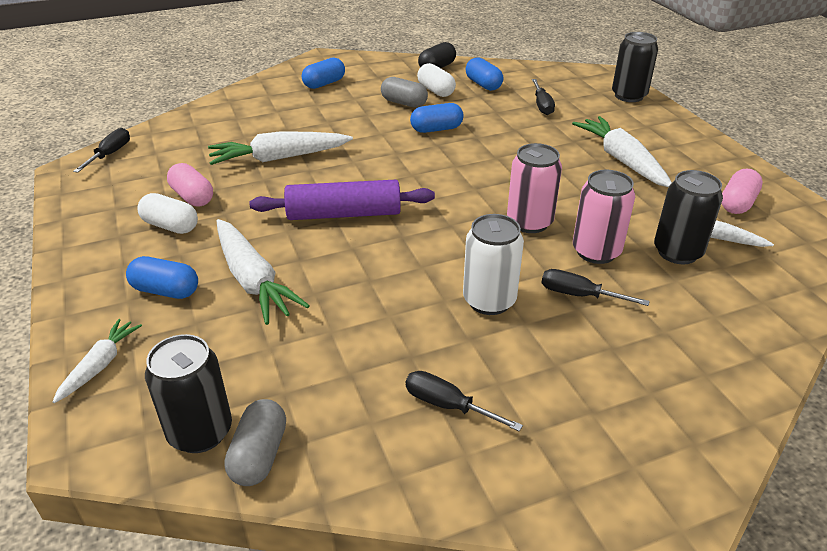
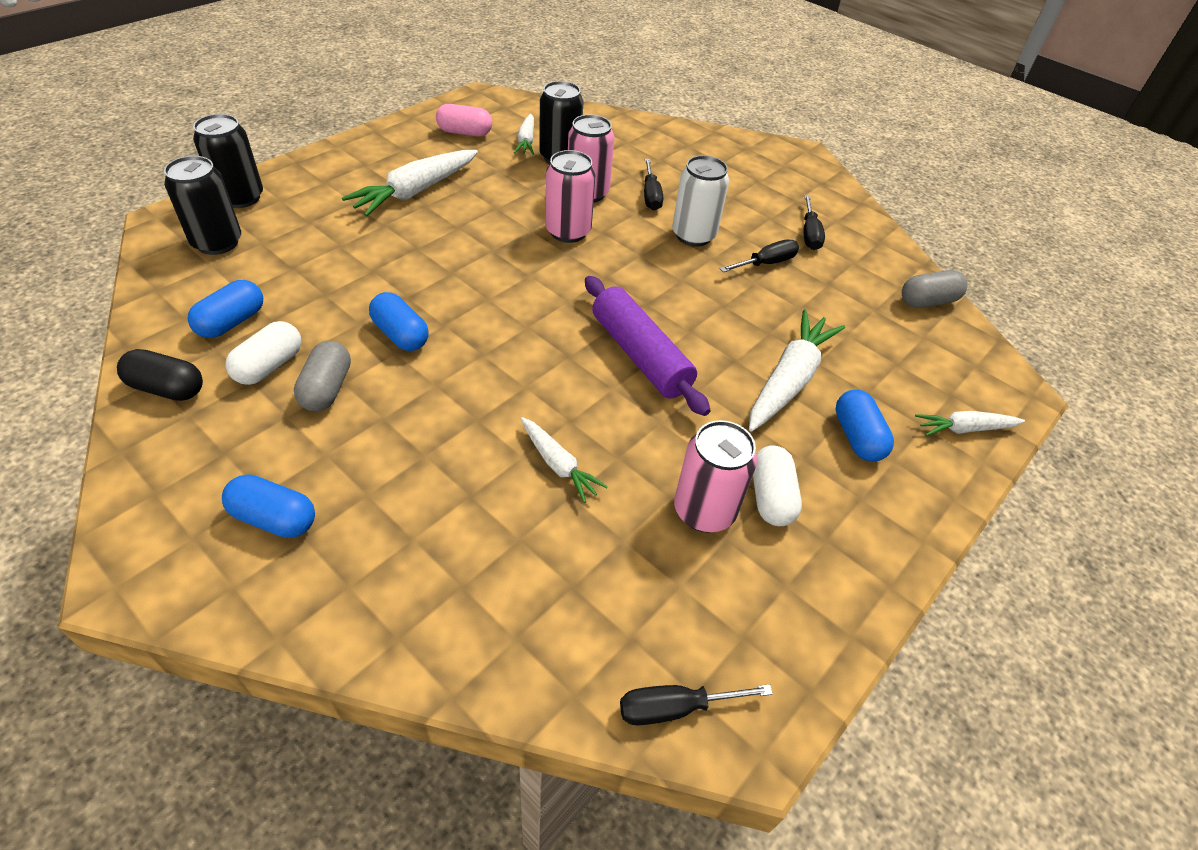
camera: 120 degrees left, 10 degrees up
black can [145,334,232,453] -> black can moved to [164,156,241,255]
pink capsule [167,163,213,207] -> pink can [674,420,757,533]
white carrot [208,131,353,165] -> white carrot [521,417,608,503], size x0.57
black screwdriver [532,79,555,115] -> black screwdriver moved to [720,239,799,272]

